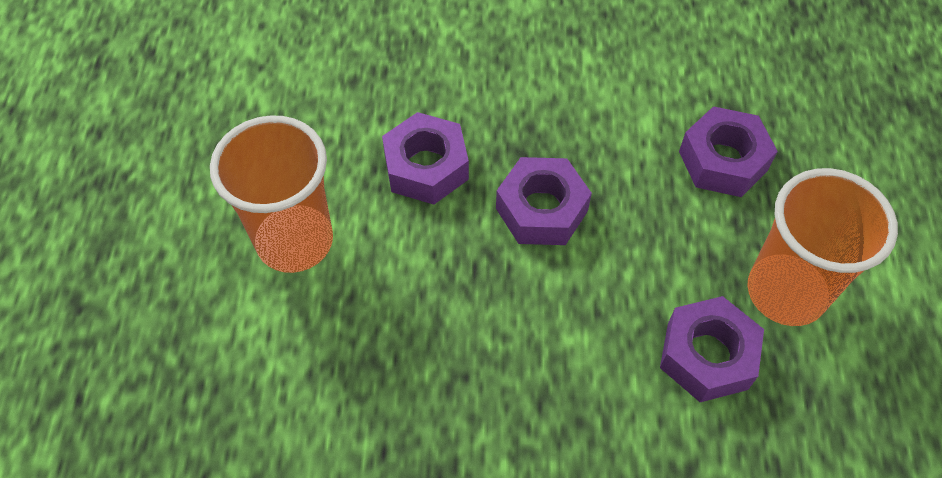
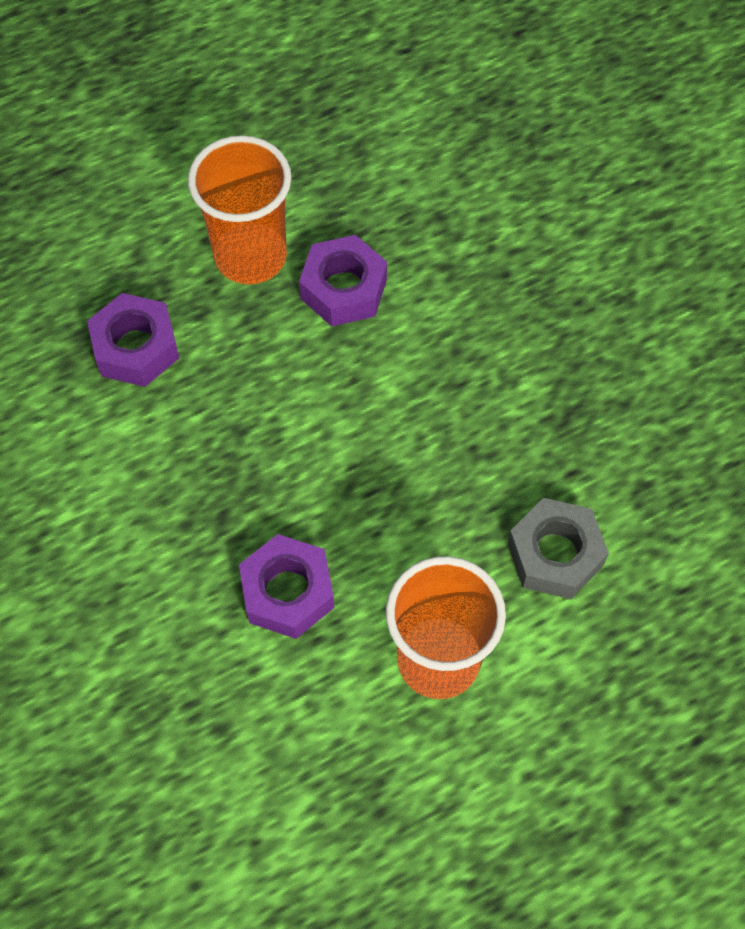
camera: 120 degrees left, 5 degrees up
purple nut [496,157,592,245] -> none
none -> grey nut [507,498,609,599]

